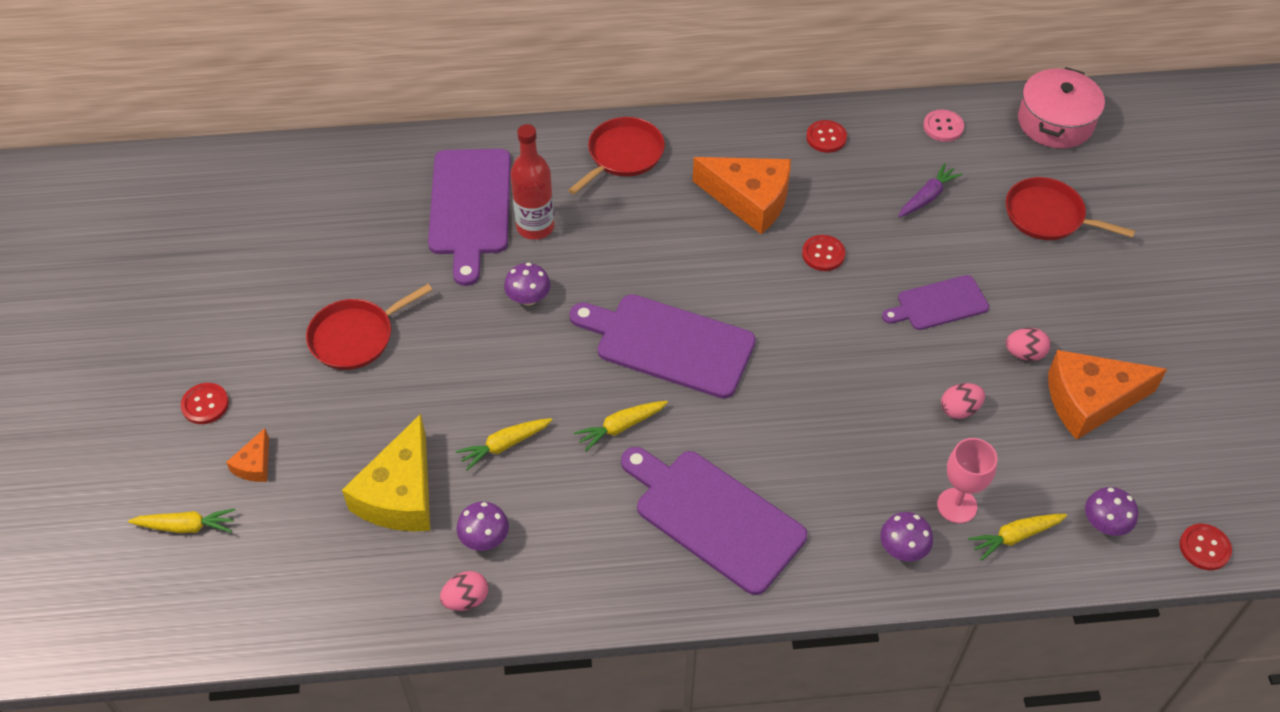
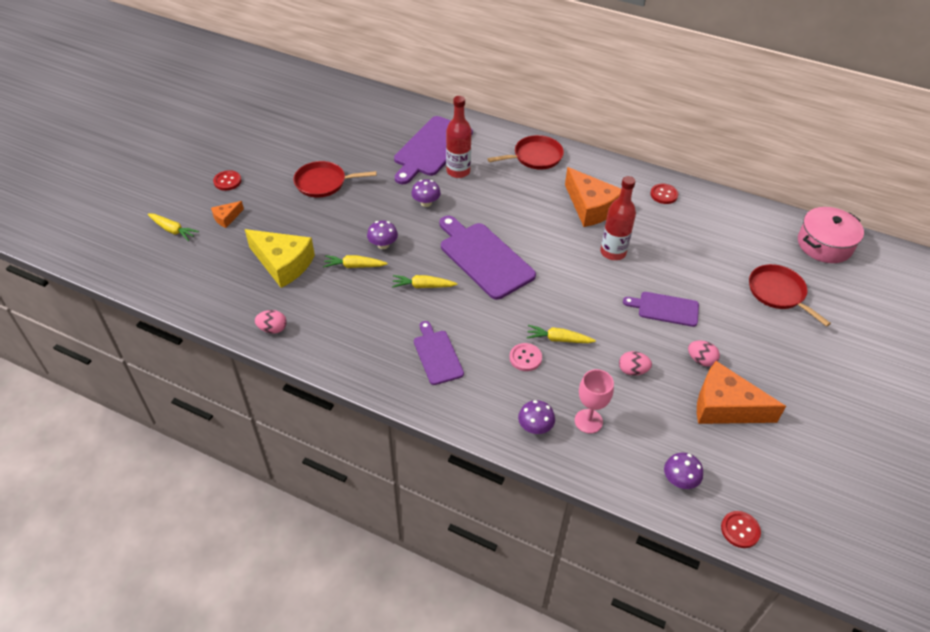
camera: 30 degrees right, 5 degrees down
yellow cheese [342,414,430,531] -> yellow cheese turned 105 degrees counterclockwise [245,229,315,288]
purple mushroom [456,502,509,551] -> purple mushroom moved to [367,221,398,249]
purple cutting board [621,447,807,595] -> purple cutting board [414,321,464,385], size x0.58
red button [802,235,845,271] -> red bottle [600,176,636,260]
purple carrot [898,163,963,217] -> none
pink button [923,109,964,142] -> pink button moved to [509,343,542,371]
yellow carrot [968,514,1067,561] -> yellow carrot moved to [527,325,596,343]

